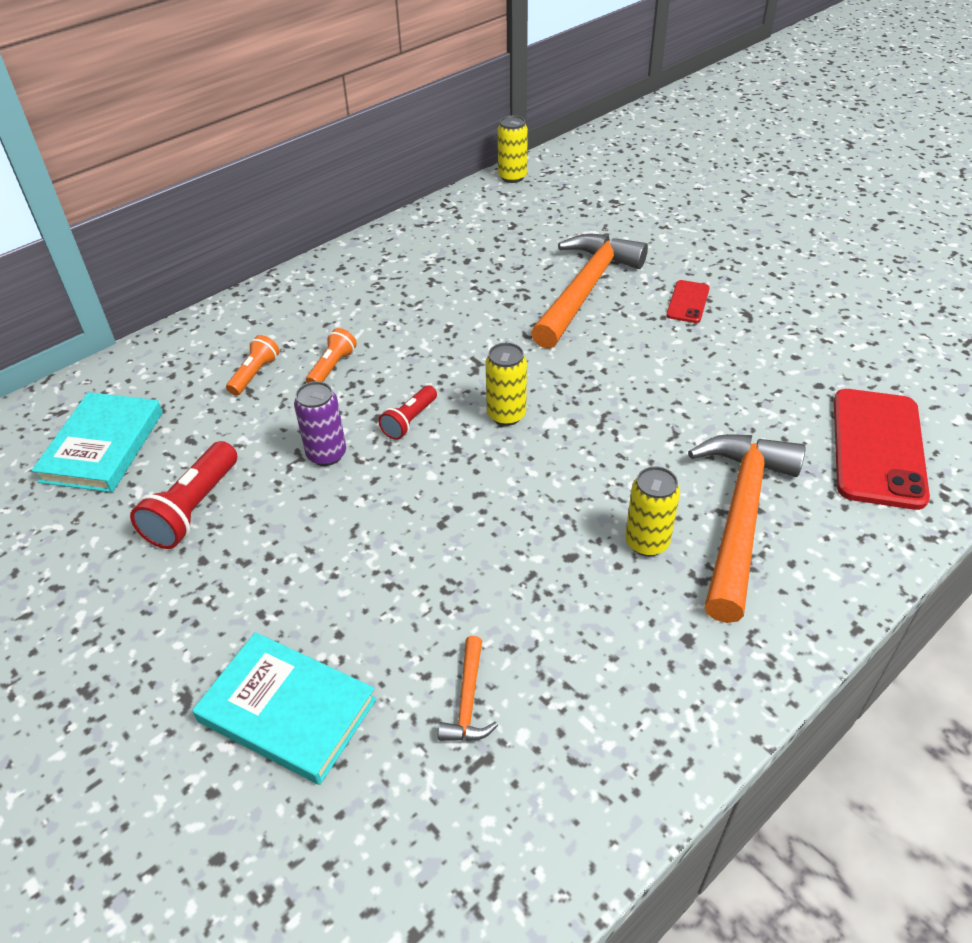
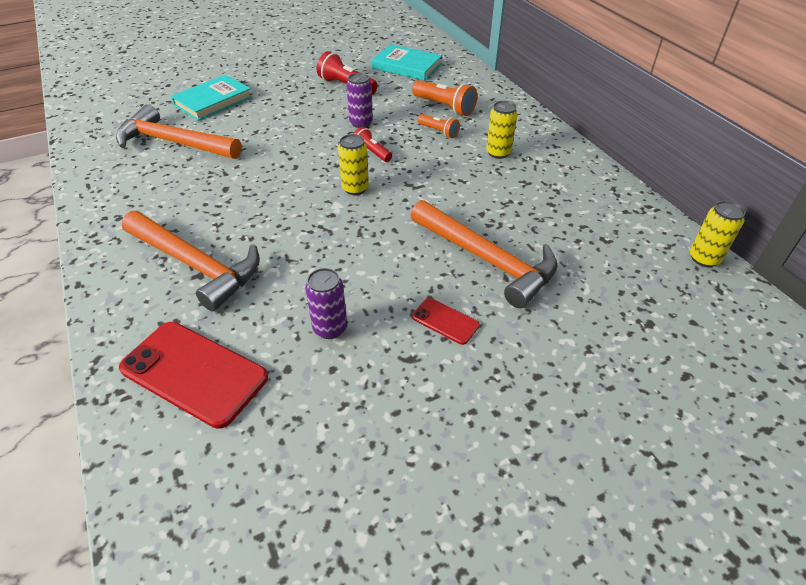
camera: 105 degrees right, 0 degrees up
orange flashlight [226,335,279,396] -> orange flashlight [412,80,477,116], size x1.62
orange hammer [438,636,498,741] -> orange hammer [116,104,242,159], size x2.35
yellow can [625,466,680,556] -> yellow can moved to [486,101,518,159]
none -> purple can [305,268,347,339]

